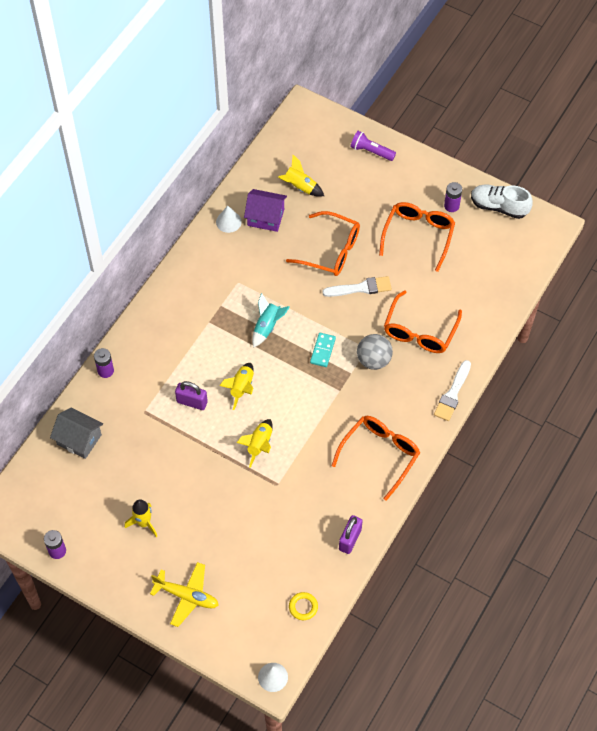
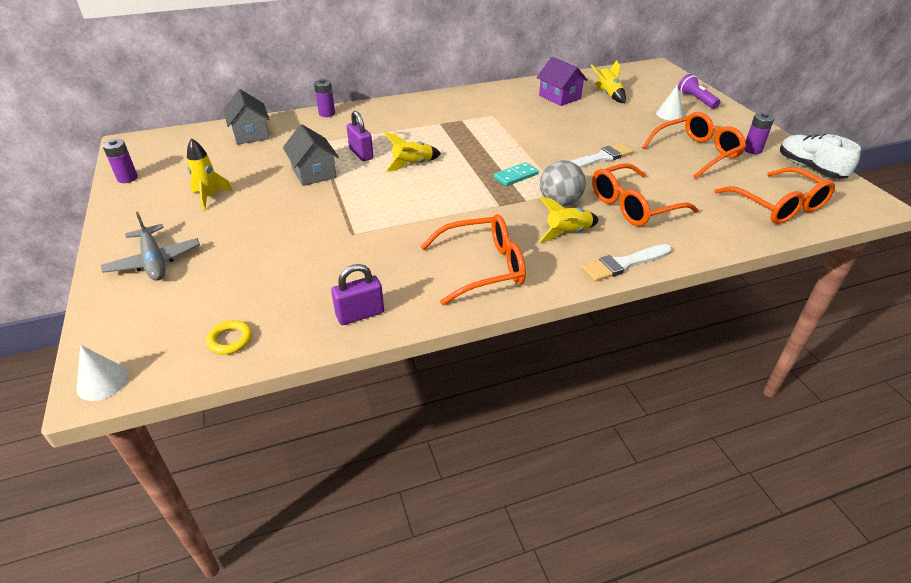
camera: 40 degrees right, 20 degrees down
yellow plane [150,562,219,627] -> grey plane [101,212,200,281]
white cone [216,206,242,233] -> white cone moved to [656,86,684,121]
yellow rocket [236,419,273,468] -> yellow rocket moved to [539,197,599,242]
turquoise rocket [252,293,290,348] -> none
orange glasses [286,211,360,276] -> orange glasses moved to [715,167,835,224]
white brush [322,276,392,297] -> white brush turned 60 degrees counterclockwise [570,143,633,168]
none -> grey house [283,124,339,186]

